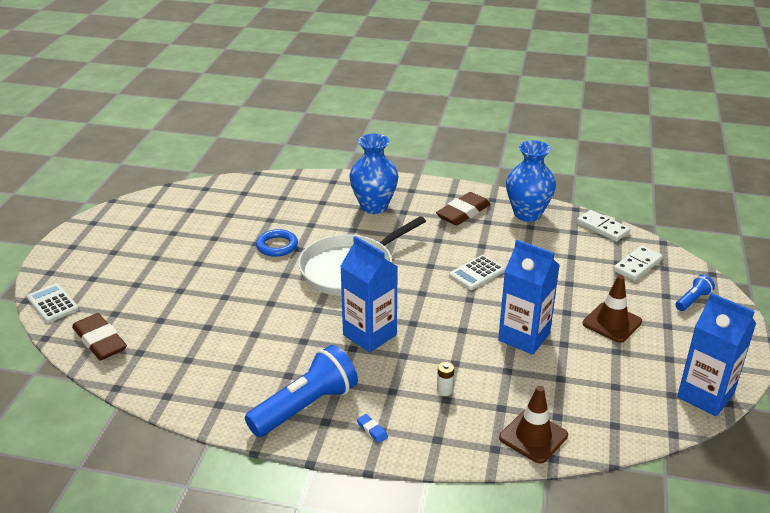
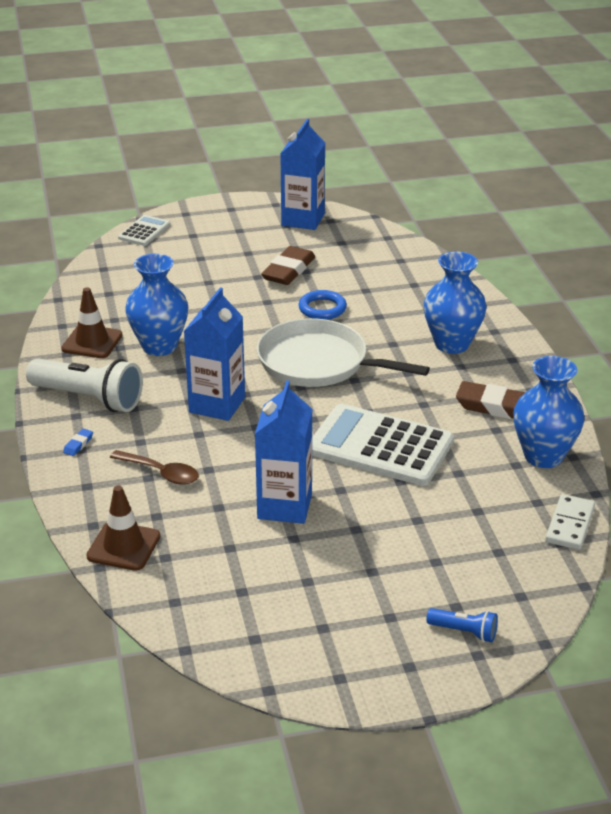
camera: 65 degrees right, 0 degrees up
brown eraser [72,313,127,360] -> brown eraser moved to [261,246,315,285]
blue flashlight [245,345,358,437] -> white flashlight [26,358,143,412]
white battery [437,362,454,396] -> brown spoon [110,450,199,485]
white calculator [449,255,505,290] -> white calculator [312,404,454,486], size x2.02
brown traffic cone [583,275,642,343] -> brown traffic cone moved to [61,287,122,358]
white domino [613,246,663,281] -> none
blue carton [677,293,756,416] -> blue carton moved to [280,119,325,230]
none -> blue vase [125,254,188,356]

